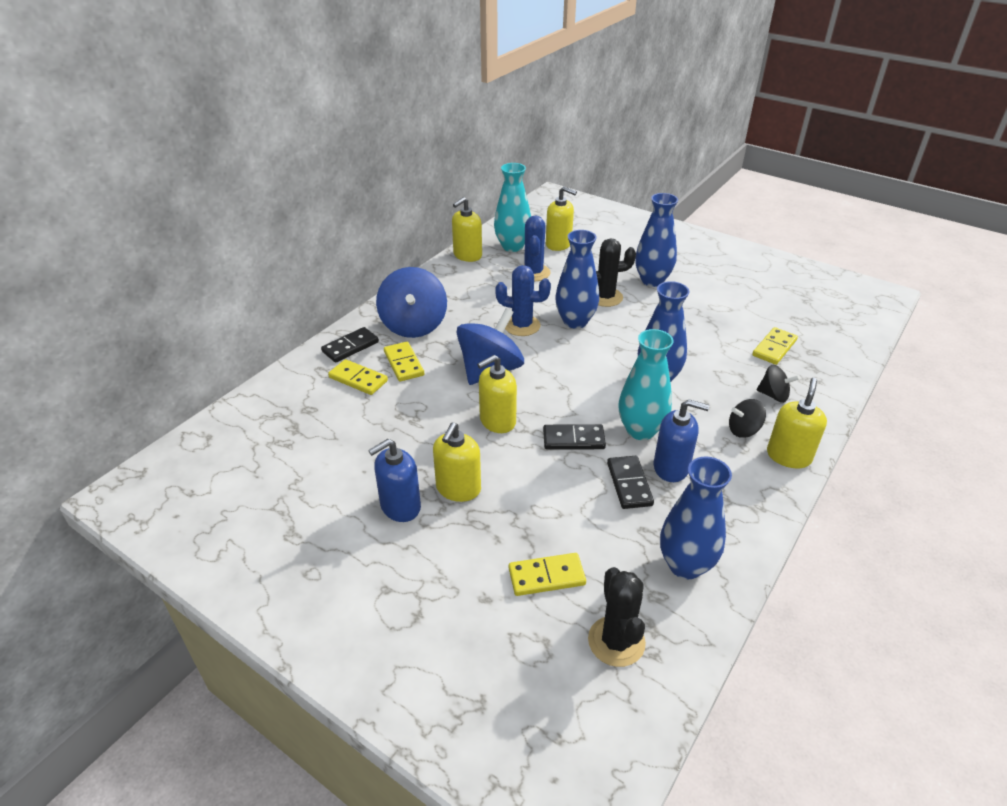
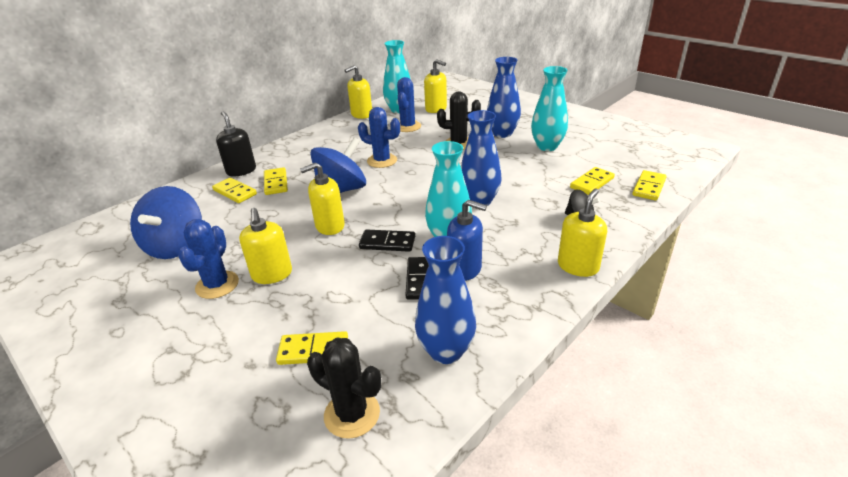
camera: 10 degrees right, 5 degrees down
black domino [321,327,379,363] -> black soap dispenser [216,111,256,176]
blue soap dispenser [368,439,421,522] -> blue cactus [178,219,239,299]
blue spinning top [376,267,447,338] -> blue spinning top moved to [130,186,202,259]
yellow soap dispenser [433,422,481,502] -> yellow soap dispenser turned 45 degrees counterclockwise [239,208,292,284]
blue vase [555,230,599,329] -> none
black cactus [588,567,646,667] -> black cactus turned 60 degrees counterclockwise [307,338,381,439]
black spinning top [729,399,766,438] -> none
none -> turquoise vase [531,66,568,151]
none -> yellow domino [632,170,667,201]

